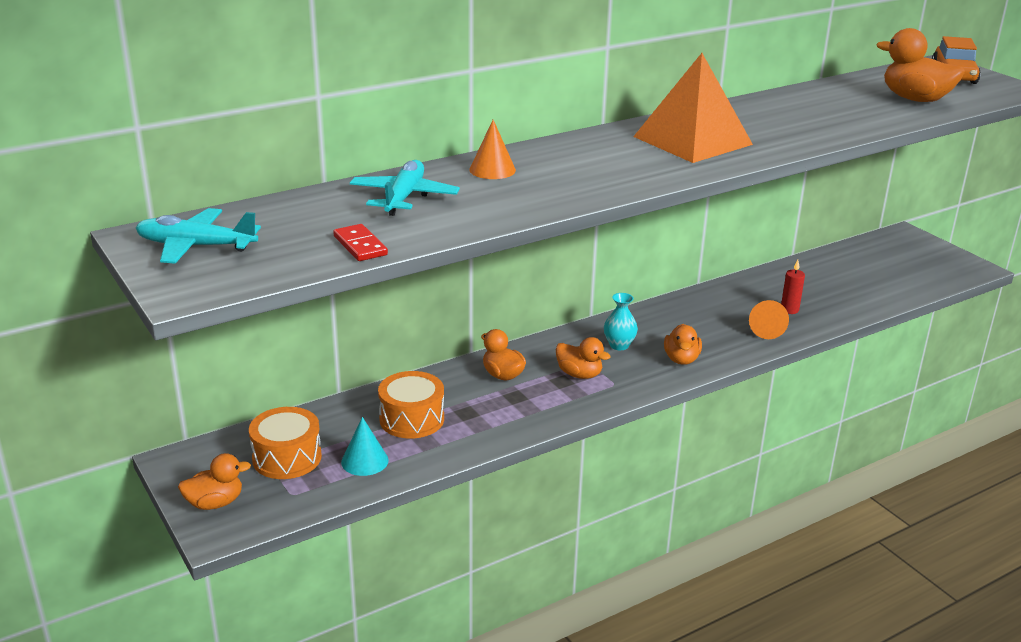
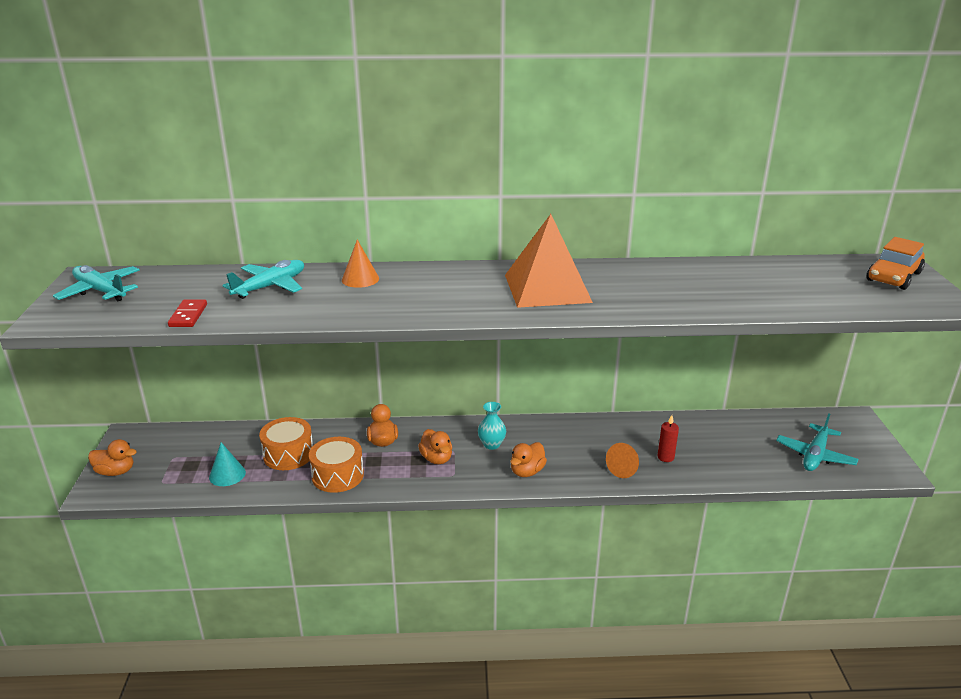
camera: 30 degrees right, 0 degrees up
orange drum [249,407,322,479] -> orange drum moved to [309,437,364,493]
orange duck [876,28,965,102] -> none
none -> turquoise plane [776,413,858,471]

